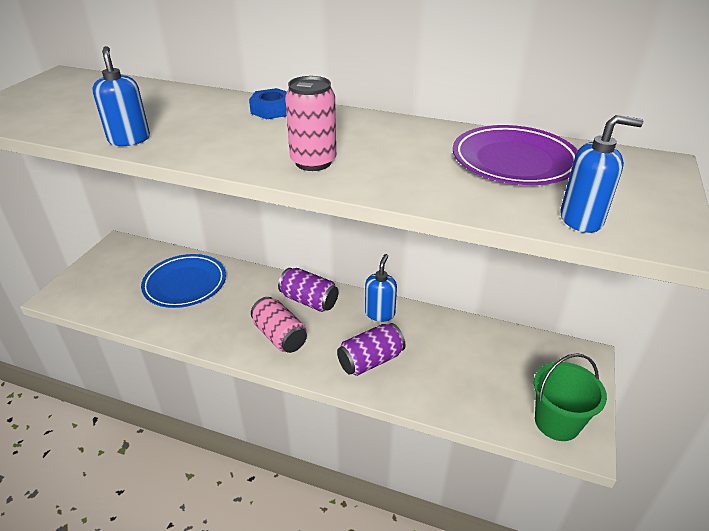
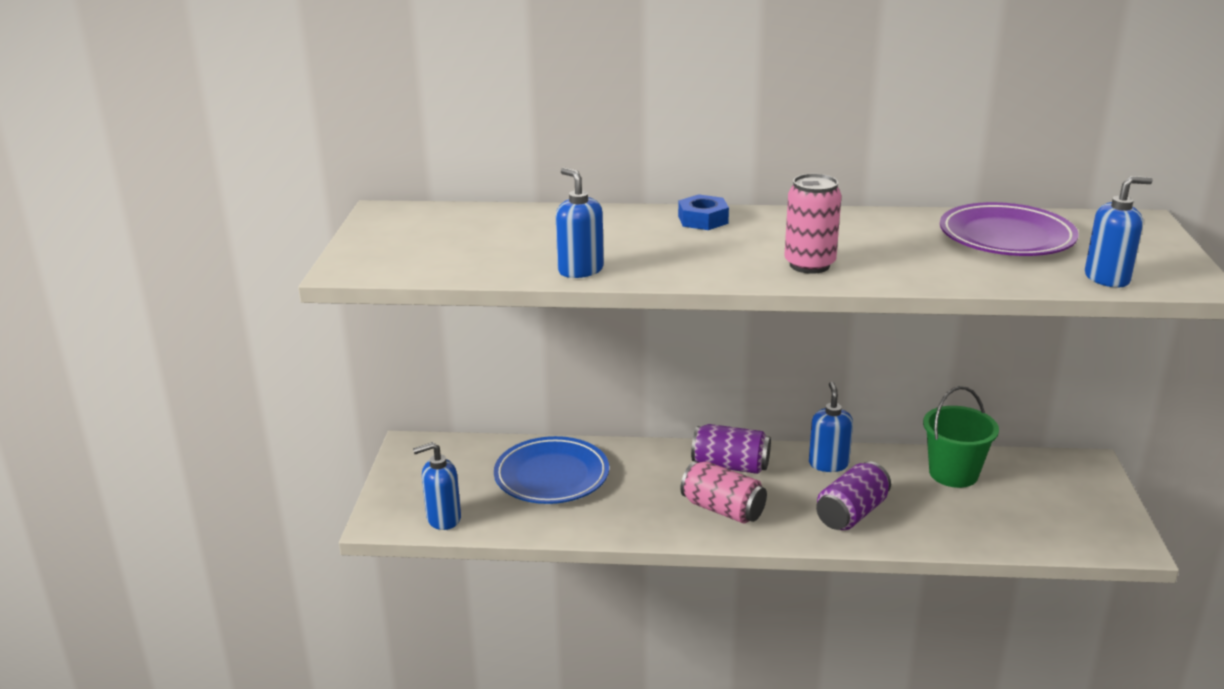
camera: 15 degrees left, 10 degrees down
green bucket [534,353,607,441] -> green bucket moved to [923,386,999,488]
none -> blue soap dispenser [413,442,461,530]

